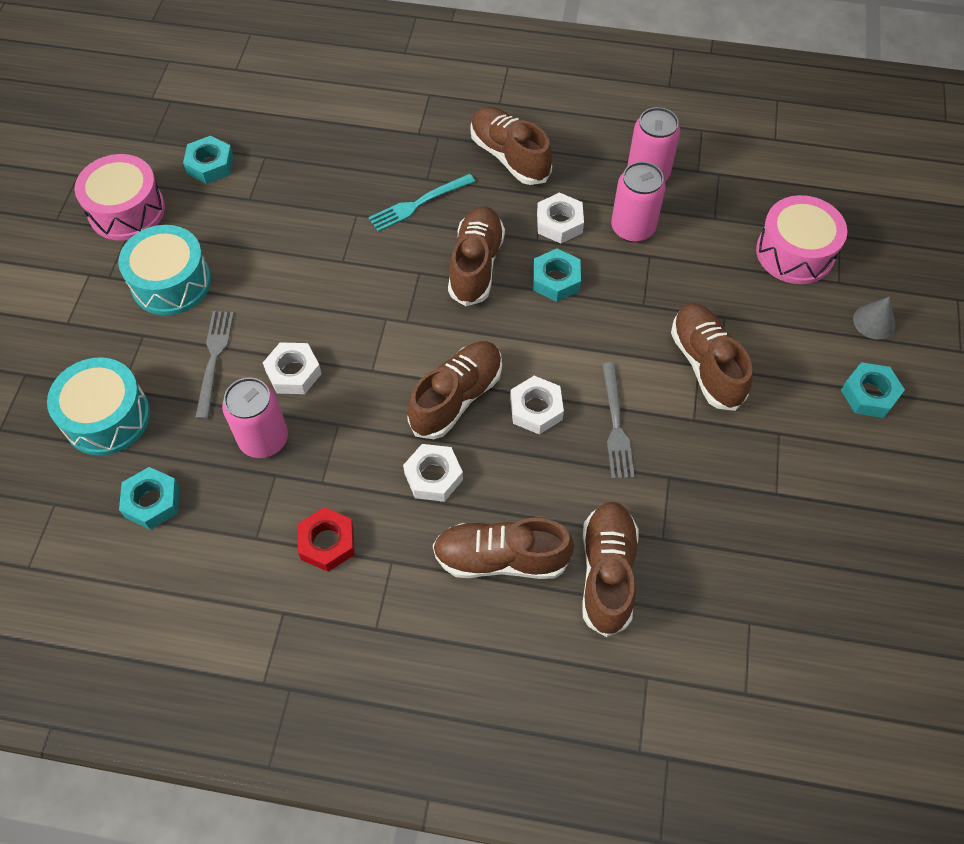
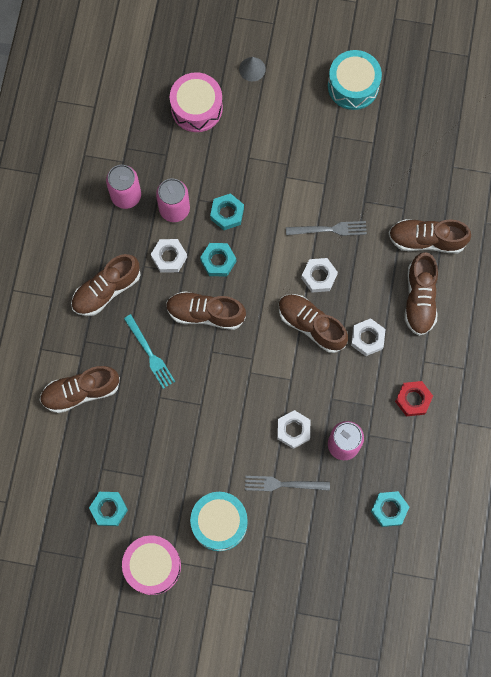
camera: 90 degrees left, 15 degrees up
turquoise drum [47,357,150,456] -> turquoise drum moved to [328,50,382,110]
brown shoe [671,303,753,411] -> brown shoe moved to [40,366,120,413]
turquoise nut [841,362,905,418] -> turquoise nut moved to [210,193,244,230]

